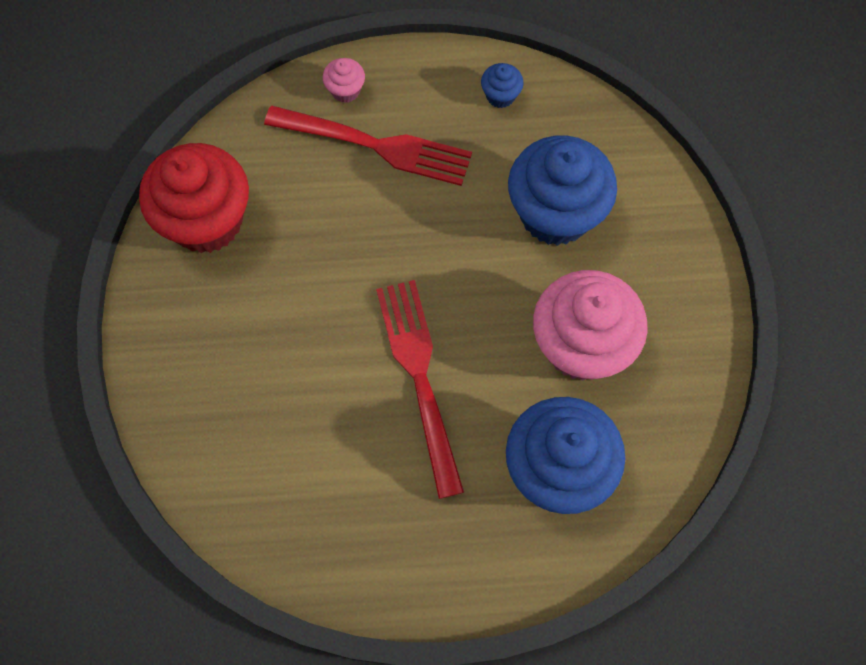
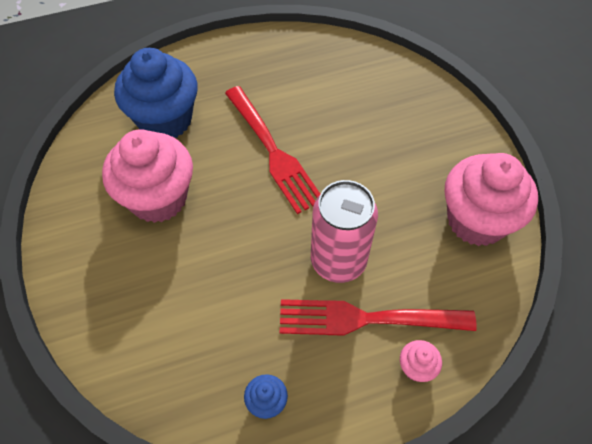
camera: 165 degrees right, 10 degrees down
red cupcake [139,143,249,253] -> pink cupcake [445,153,538,246]
blue cupcake [508,135,617,246] -> none
none -> pink can [311,180,378,283]

